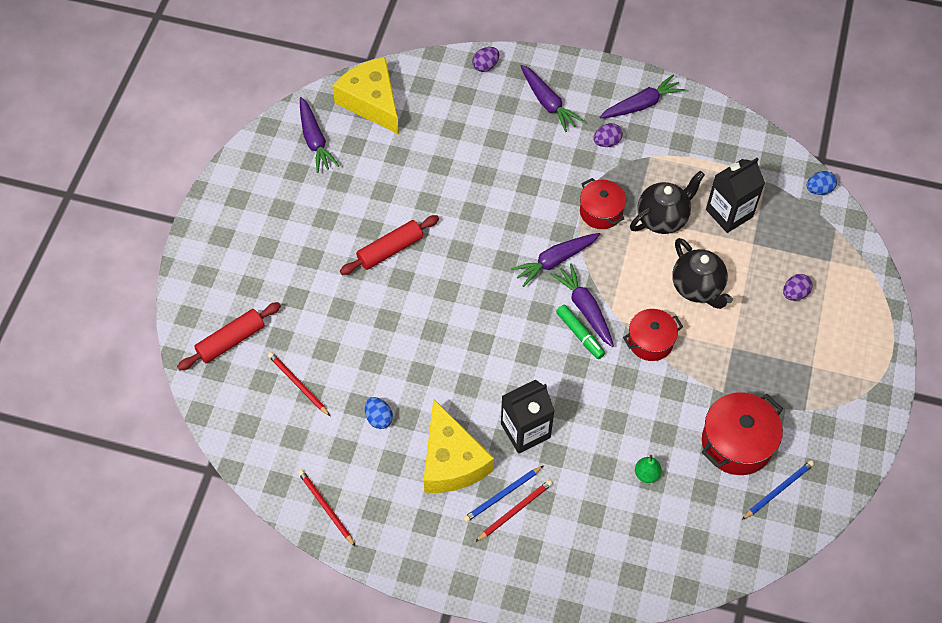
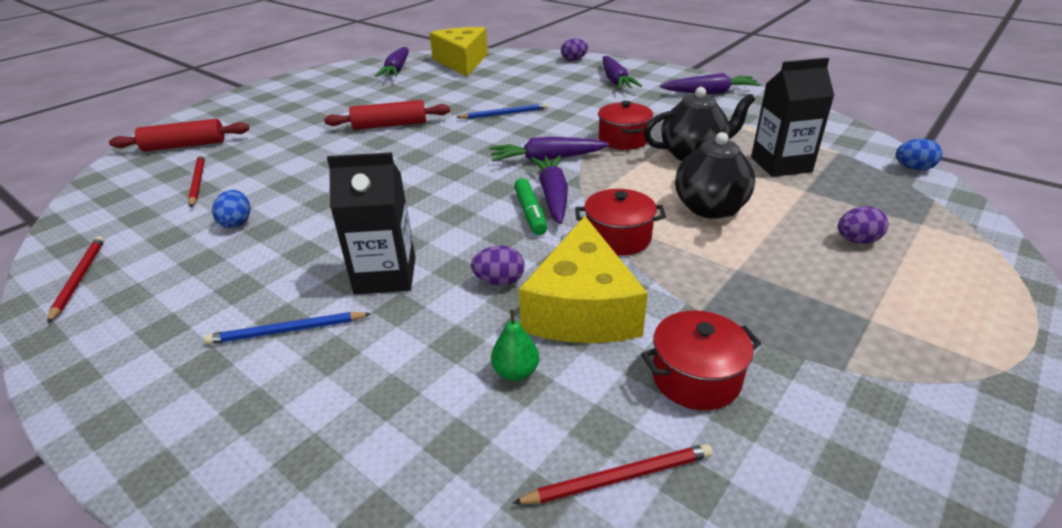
camera: 25 degrees right, 25 degrees down
yellow cheese [424,398,494,493] -> yellow cheese moved to [519,216,648,343]
red pencil [475,480,553,542] -> red pencil moved to [512,444,713,504]
purple egg [594,123,623,147] -> purple egg moved to [471,246,525,286]
red pot [702,392,783,475] -> red pot [641,310,761,410], size x0.66
blue pencil [742,460,814,520] -> blue pencil moved to [456,103,548,119]

